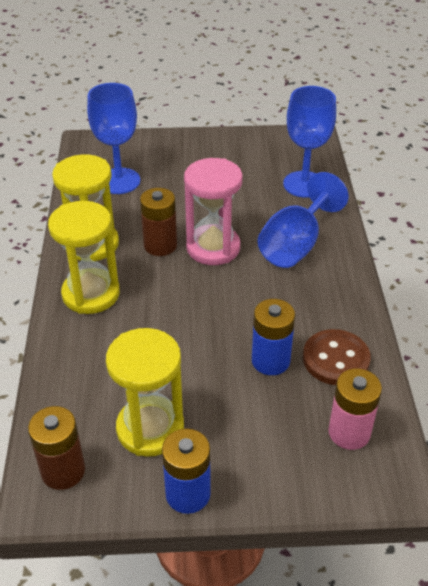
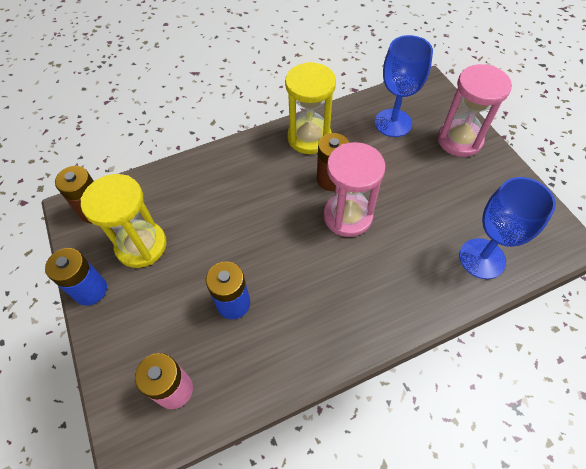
camera: 70 degrees right, 15 degrees up
yellow hourglass [48,201,120,314] -> none
blue goblet [258,172,349,268] -> none
brown button [303,329,371,385] -> none
none -> pink hourglass [438,64,512,157]

